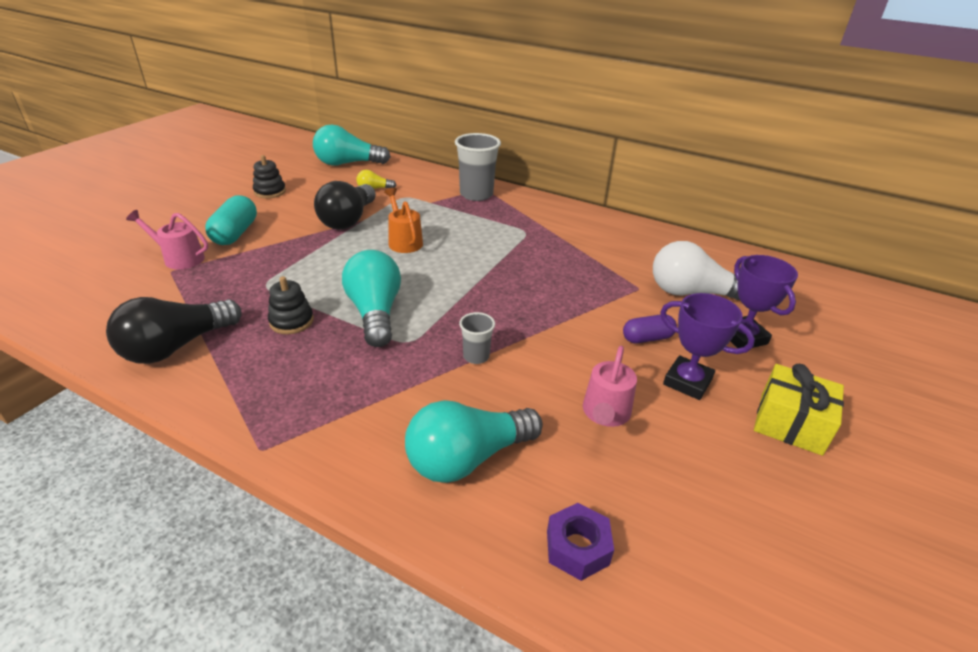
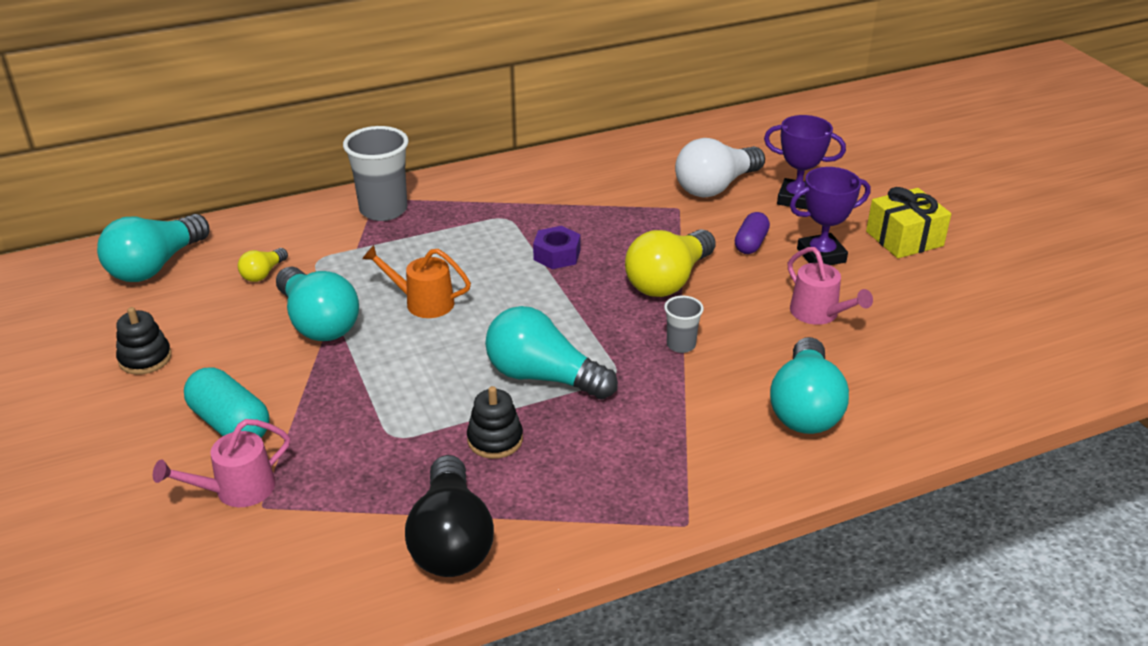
camera: 50 degrees left, 0 degrees up
black light bulb [314,181,376,230] -> turquoise light bulb [276,267,359,341]
purple nut [547,503,614,581] -> purple nut moved to [533,226,581,269]
none -> yellow light bulb [625,229,716,297]

